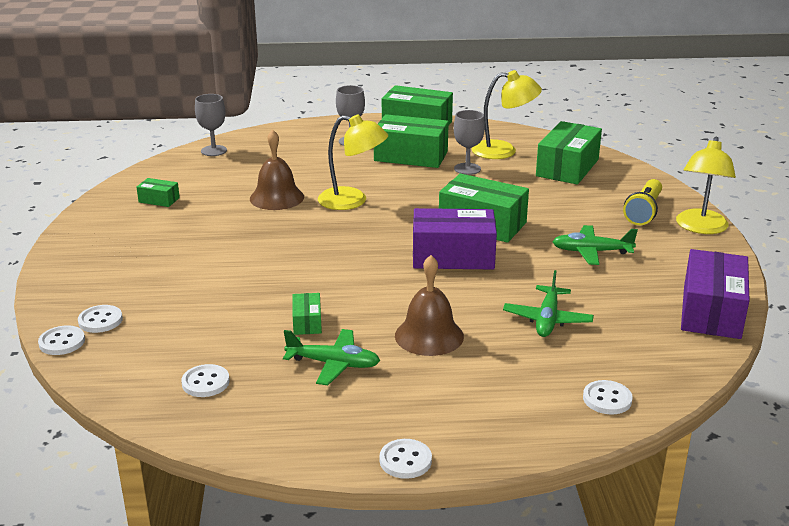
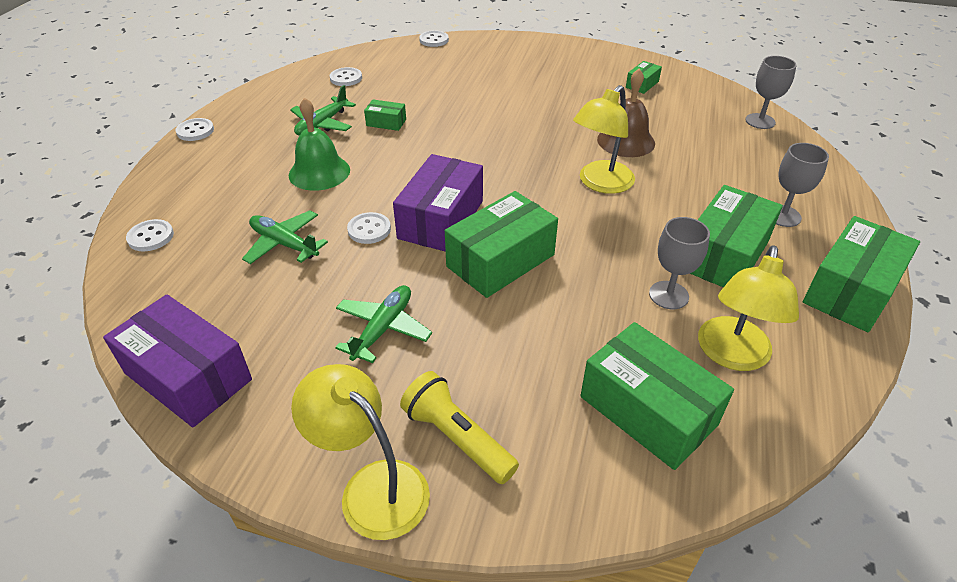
camera: 110 degrees right, 15 degrees up
white button [78,305,123,333] -> white button moved to [347,212,391,244]
brown bell [395,255,464,356] -> green bell [289,97,350,191]

